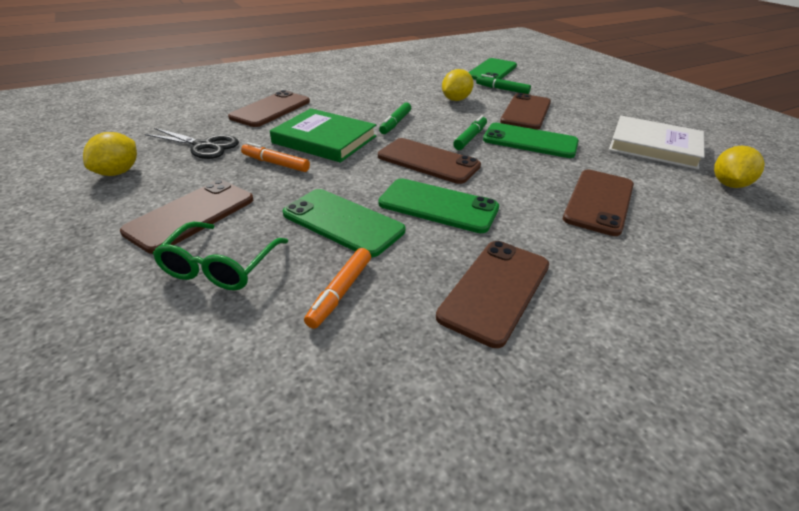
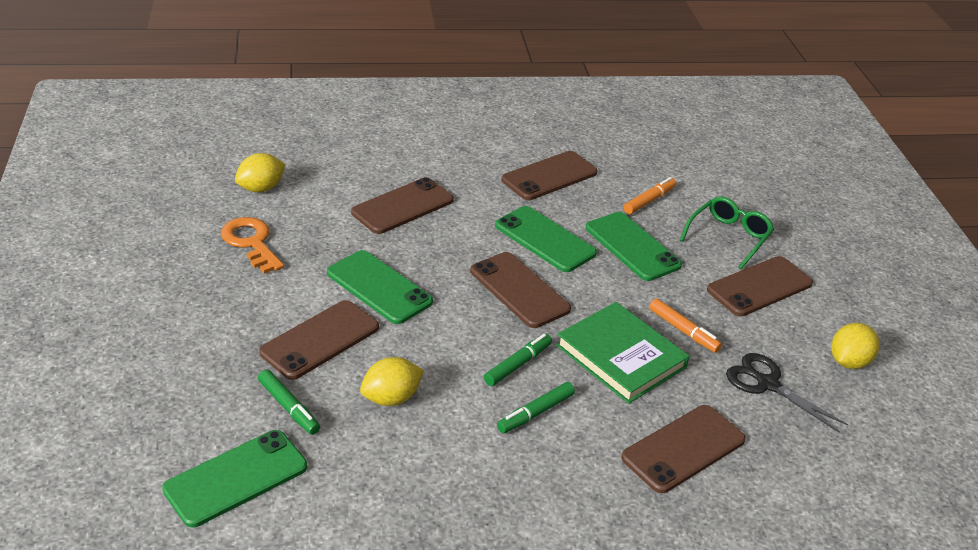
camera: 160 degrees left, 0 degrees up
green marker [453,115,487,150] -> green marker moved to [497,382,575,433]
white book [609,116,705,170] -> orange key [221,217,284,274]

